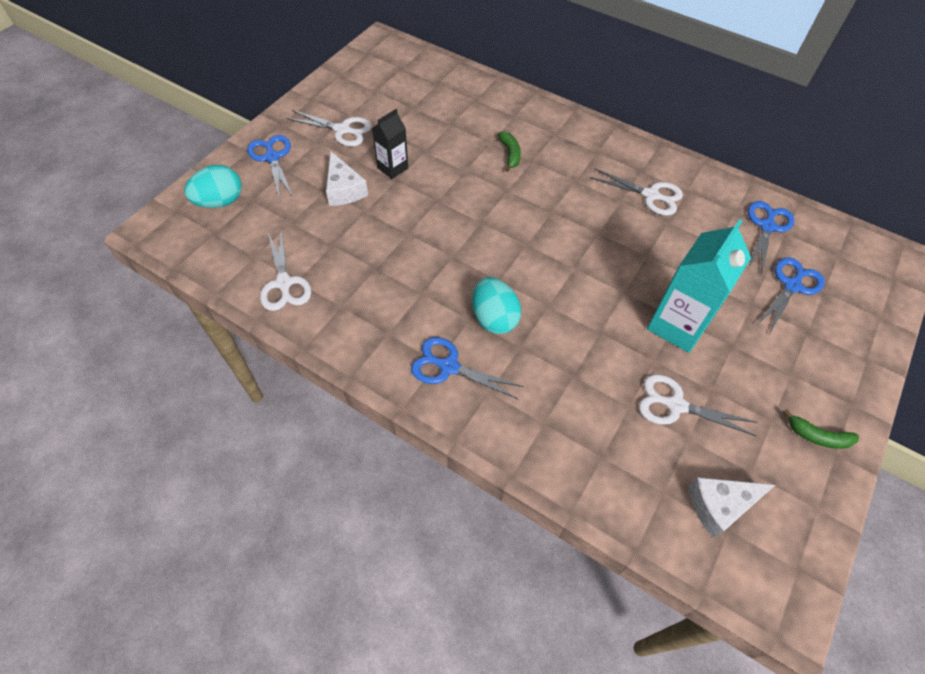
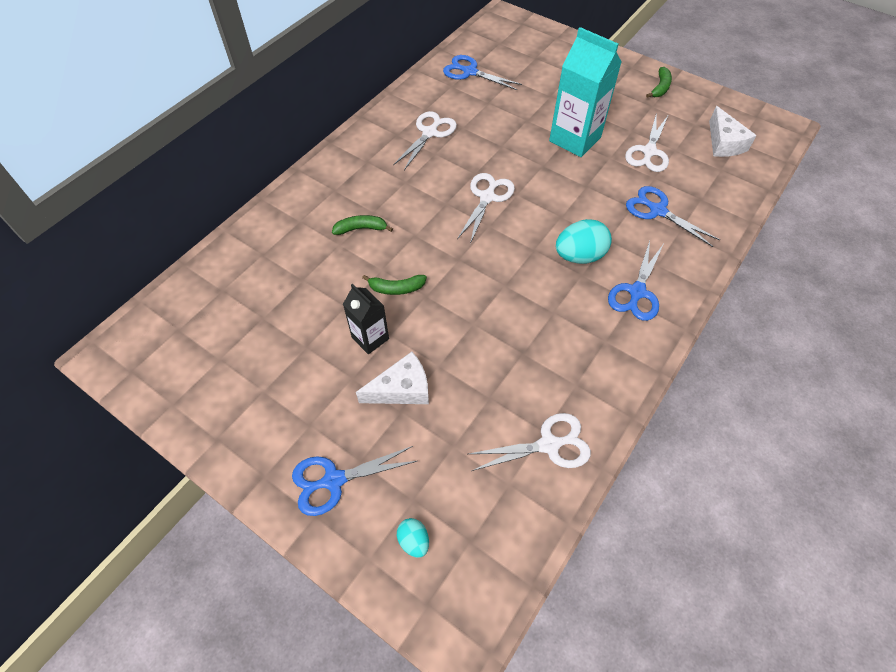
camera: 85 degrees left, 0 degrees up
turquoise egg [184,165,242,208] -> turquoise egg [397,518,429,558], size x0.53
white scissors [286,110,372,147] -> white scissors moved to [457,173,515,244]
blue scissors [757,257,825,333] -> blue scissors moved to [626,186,720,247]
none -> green banana [362,275,427,295]

